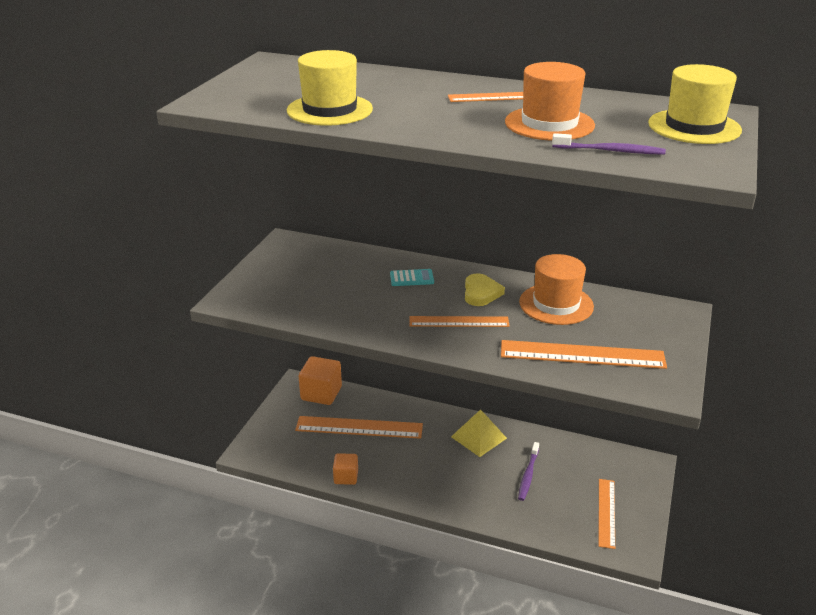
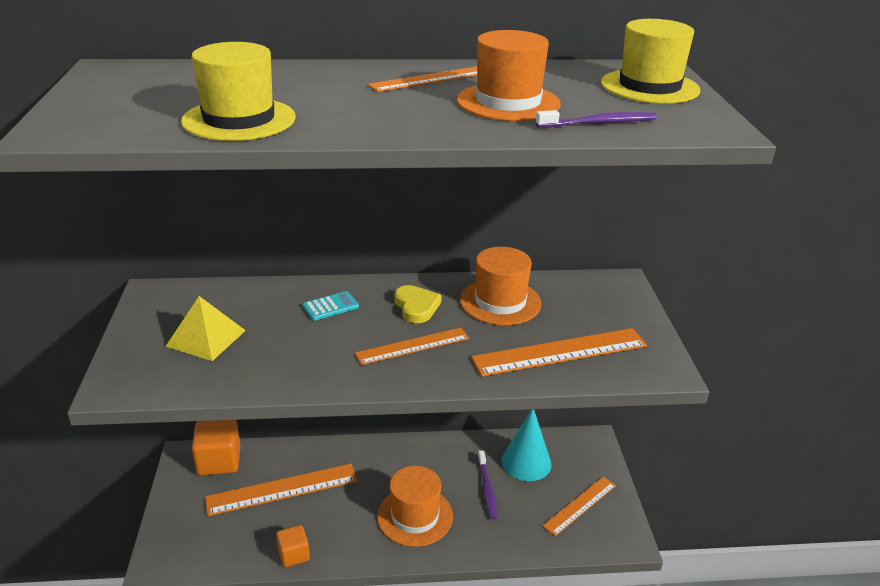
camera: 25 degrees left, 0 degrees up
yellow pyramid [451,409,507,457] -> yellow pyramid moved to [165,296,246,361]
orange ruler [598,479,615,549] -> orange ruler turned 60 degrees clockwise [542,477,616,536]
none -> orange hat [377,466,453,547]
none -> turquoise cone [501,409,552,481]

